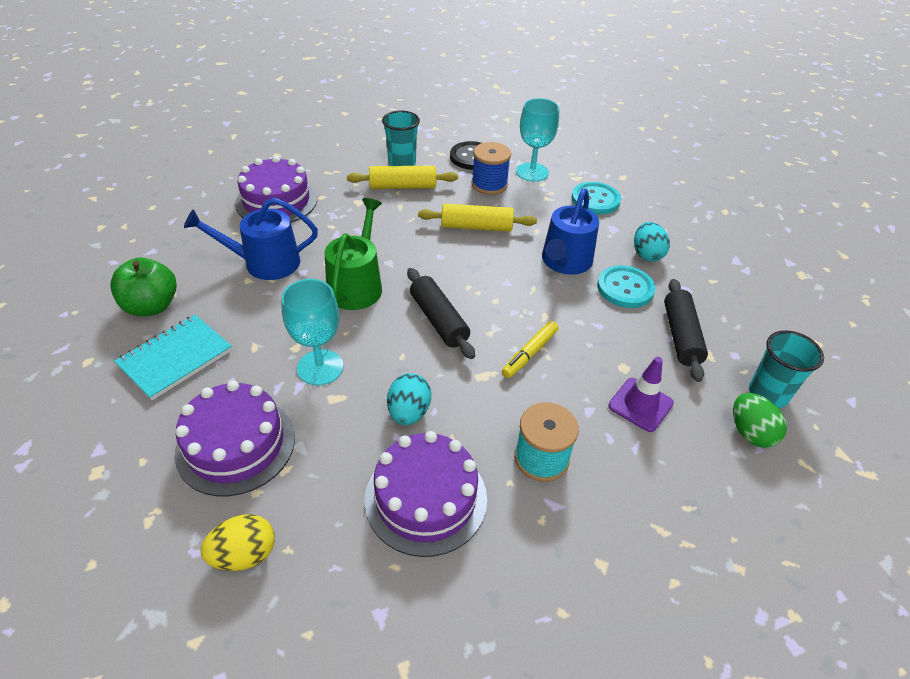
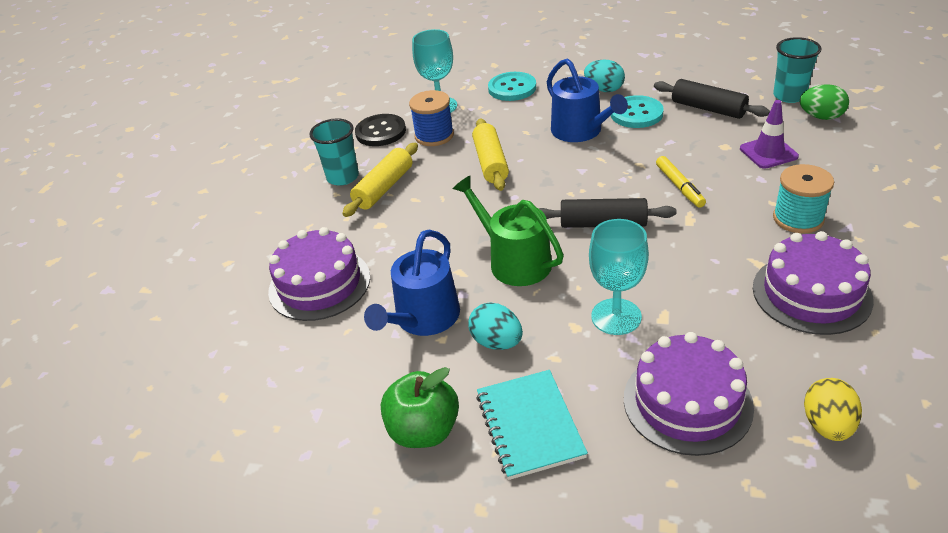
camera: 50 degrees left, 5 degrees down
turquoise egg [387,373,431,425] -> turquoise egg moved to [468,302,523,350]
yellow rolling pin [418,204,537,232] -> yellow rolling pin turned 45 degrees counterclockwise [472,118,509,191]

